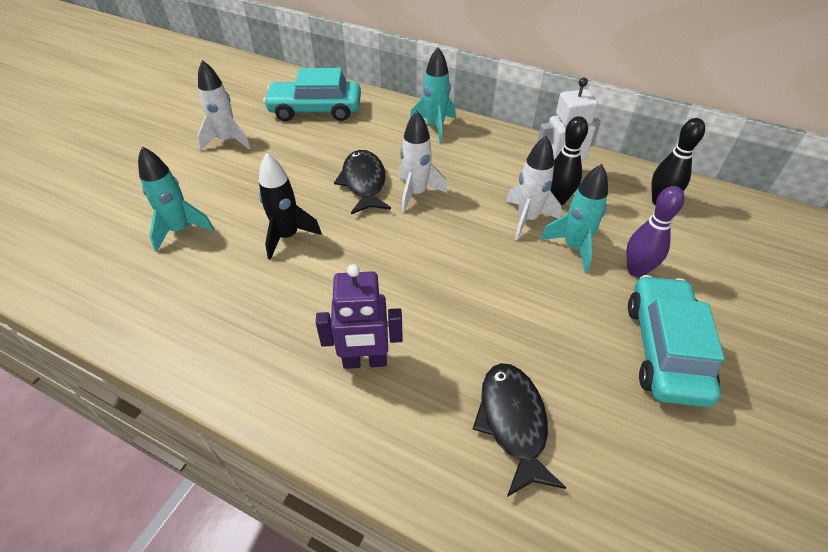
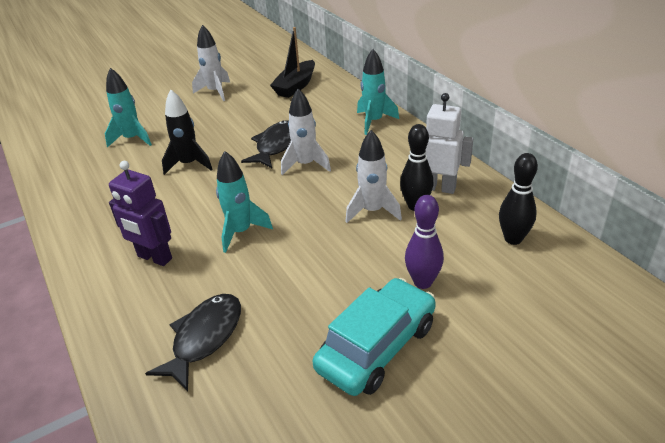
camera: 35 degrees right, 10 degrees down
turquoise car [263,68,361,121] -> black boat [270,27,315,98]
turquoise rocket [540,164,608,273] -> turquoise rocket moved to [216,151,273,253]

